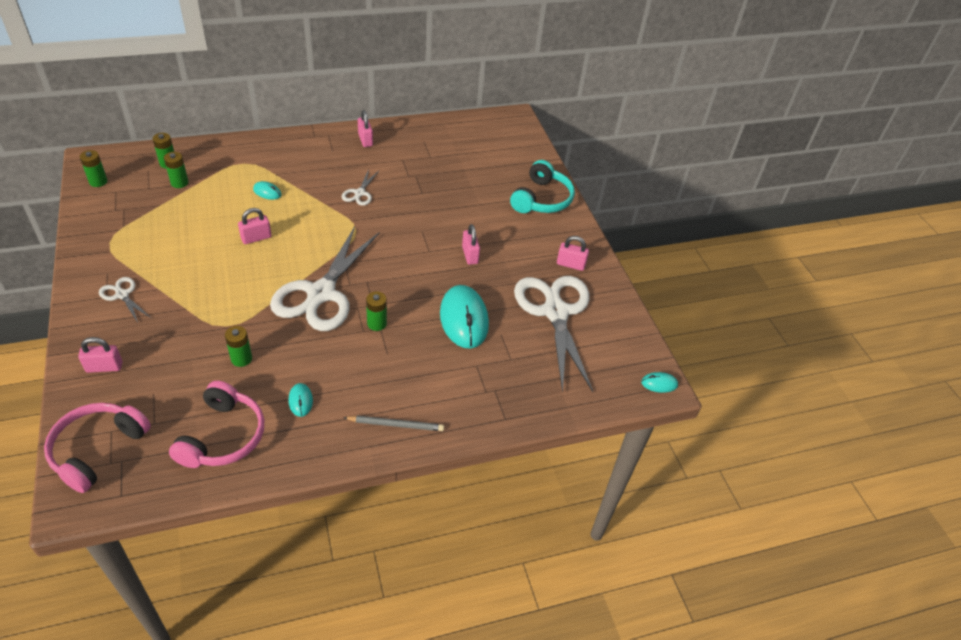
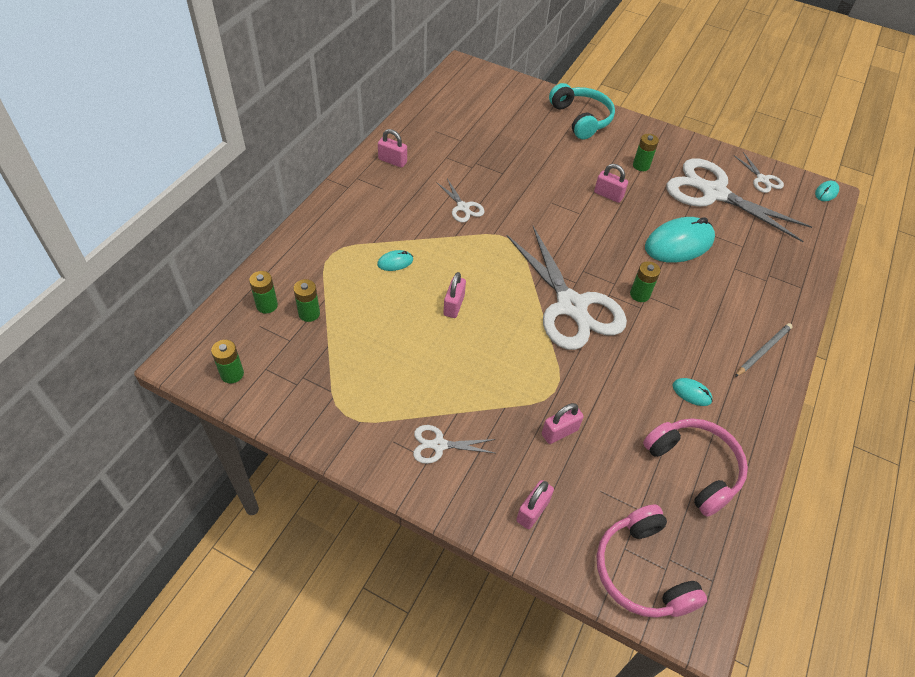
camera: 45 degrees left, 5 degrees up
green battery [225,326,252,367] -> green battery moved to [633,134,659,171]
turquoise mouse [440,285,489,349] -> turquoise mouse turned 60 degrees counterclockwise [645,217,715,263]
pink padlock [557,236,589,271] -> pink padlock moved to [542,403,584,444]
none -> white scissors [733,152,784,193]

